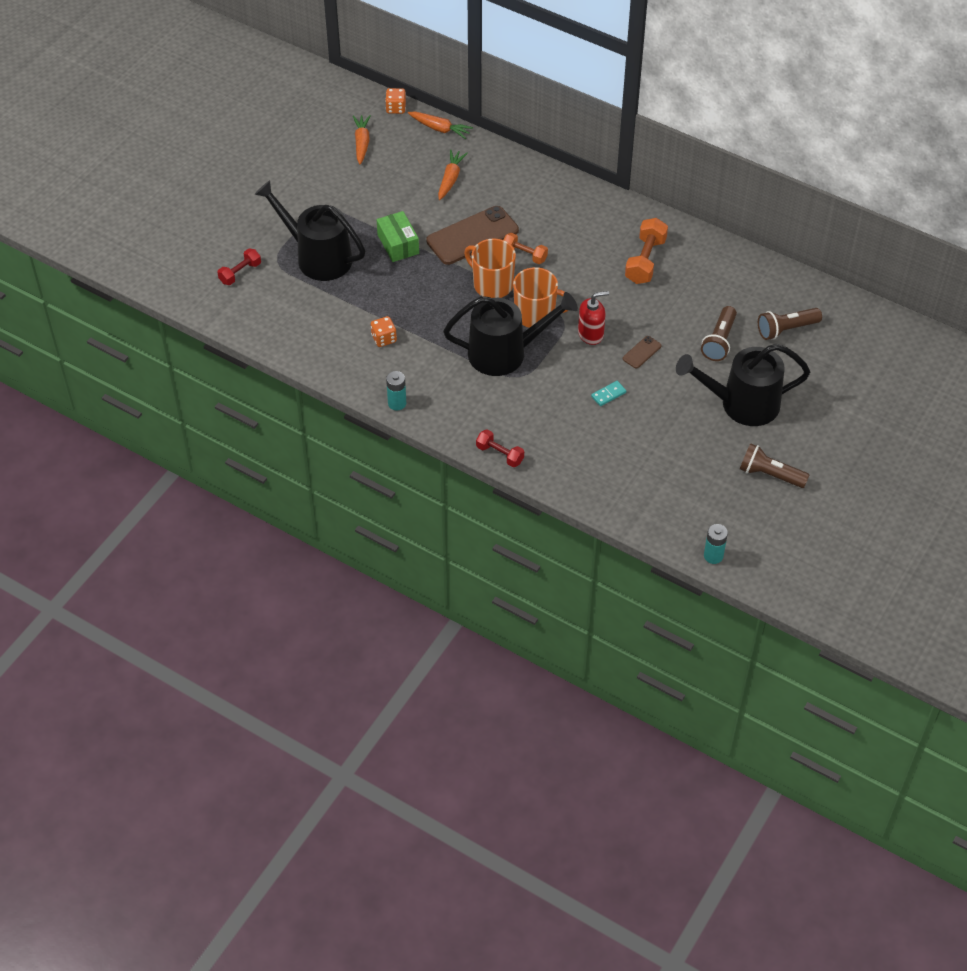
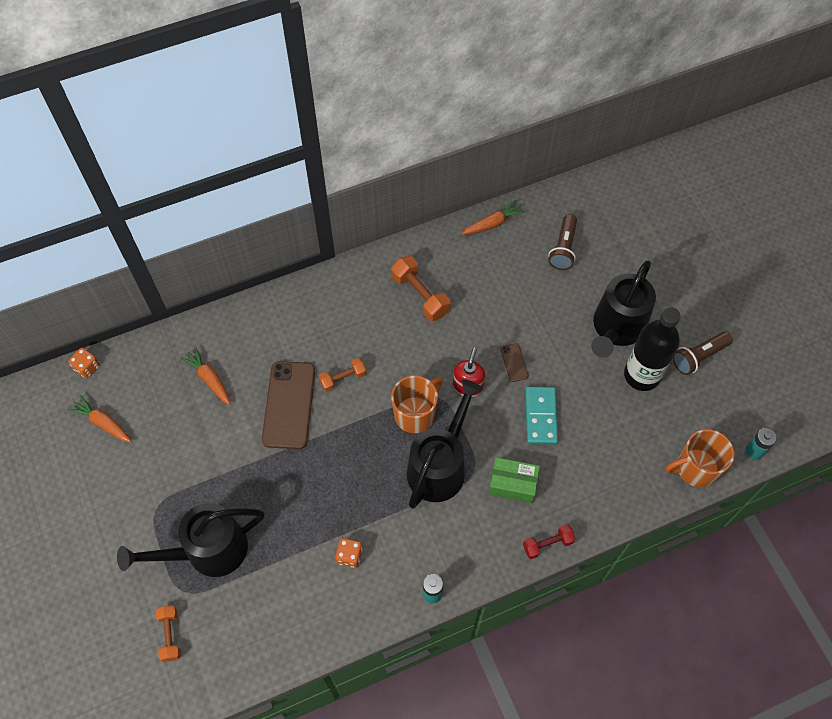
camera: 55 degrees left, 10 degrees up
red dumbbell [217,249,261,285] -> orange dumbbell [155,606,181,662]
green box [377,211,419,262] -> green box moved to [489,457,540,503]
orange carrot [408,111,473,139] -> orange carrot moved to [461,200,525,235]
orange mug [464,238,516,298] -> orange mug moved to [666,429,734,487]
turquoise domino [591,381,626,406] -> turquoise domino [525,387,558,445], size x1.87
brown flashlight [701,306,737,361] -> none
none -> black bottle [624,307,681,391]

